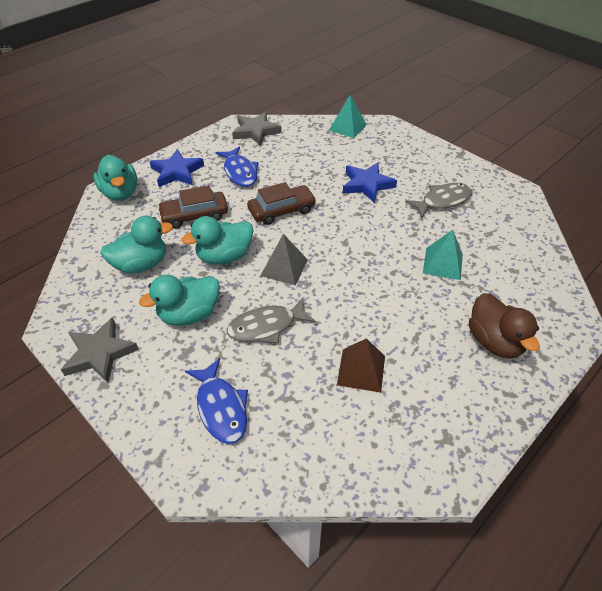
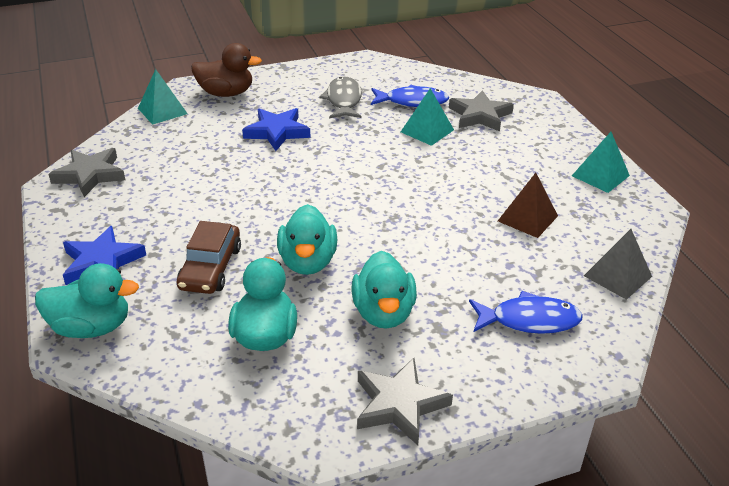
camera: 65 degrees left, 10 degrees down
blue fish [216,146,259,187] -> blue fish moved to [371,85,449,107]
grey fish [227,297,316,344] -> none
brown car [247,182,316,225] -> none
grey pyramid [260,234,308,285] -> grey pyramid moved to [584,229,652,300]
brown duck [469,293,540,359] -> brown duck moved to [191,43,262,97]
none -> grey star [449,90,514,132]
none -> turquoise pyramid [572,132,630,193]

